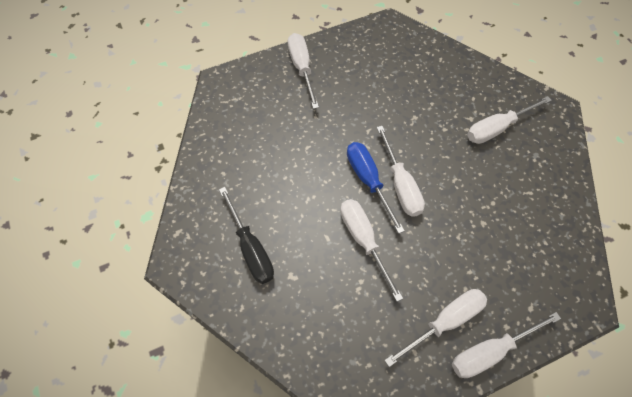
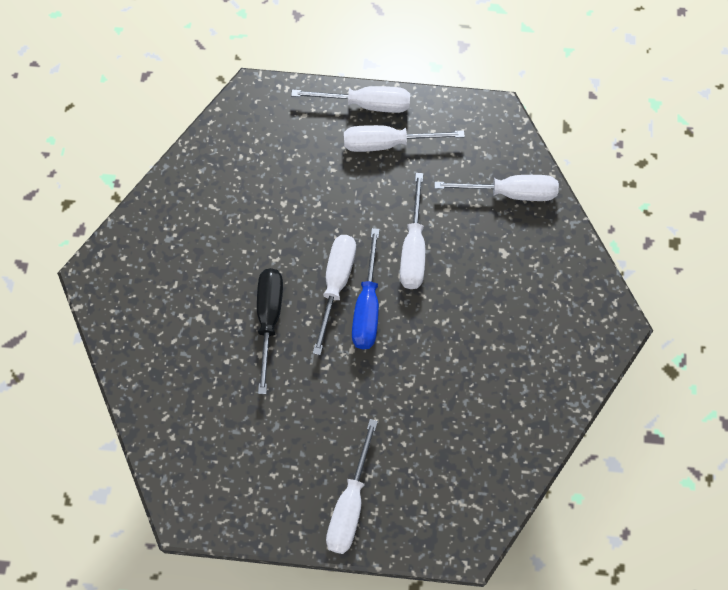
camera: 150 degrees left, 5 degrees up
black screwdriver [219,187,274,284] -> black screwdriver moved to [257,268,283,394]
white screwdriver [467,96,552,144] -> white screwdriver moved to [434,175,559,201]

